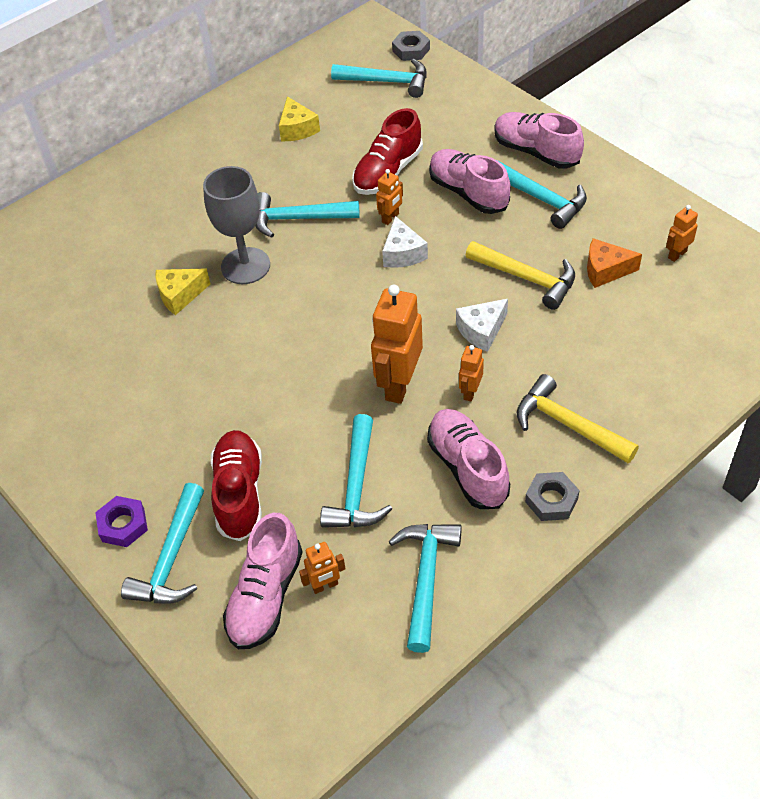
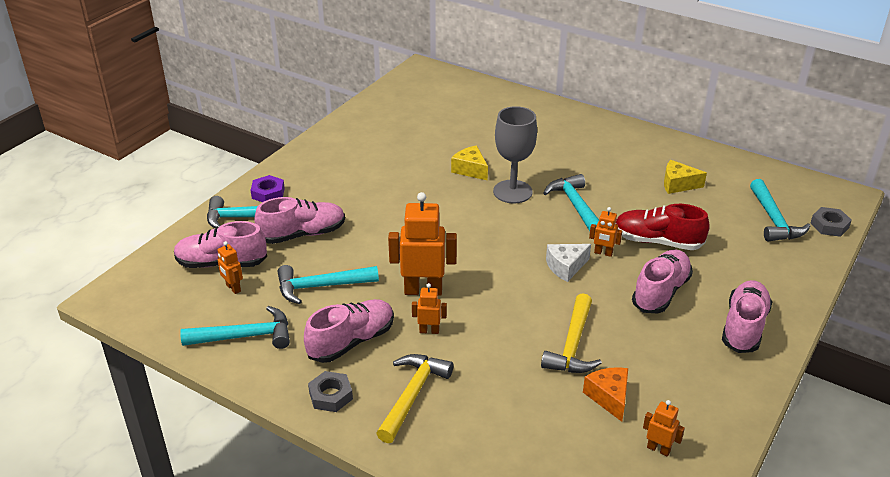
camera: 70 degrees right, 15 degrees down
red shoe [211,430,262,541] -> pink shoe [255,197,345,244]
yellow cheese [279,96,320,141] -> yellow cheese turned 45 degrees clockwise [664,160,707,194]
white cheese [456,299,508,352] -> none
turquoise hammer [497,160,587,229] -> none

